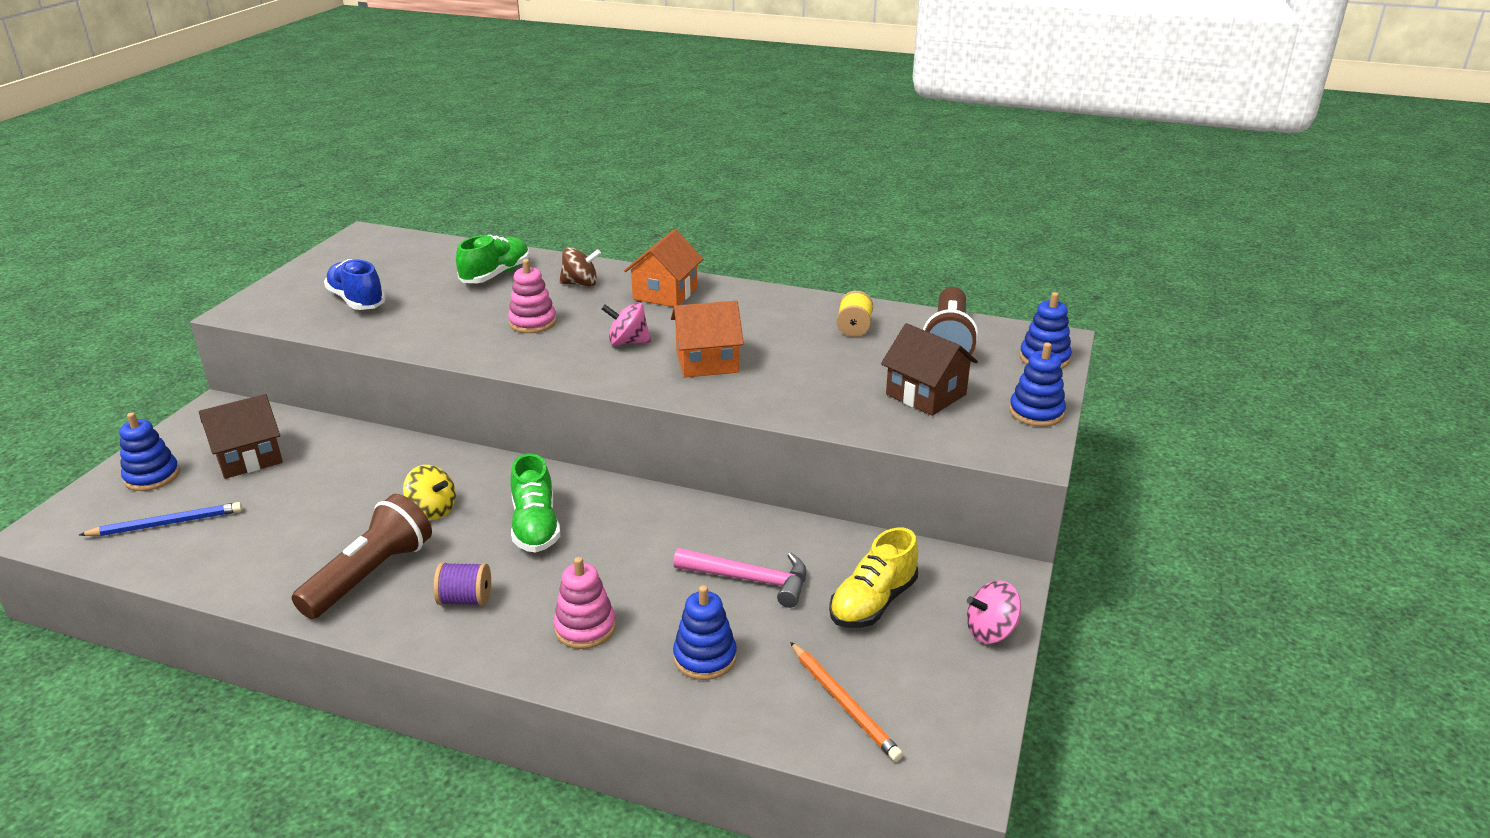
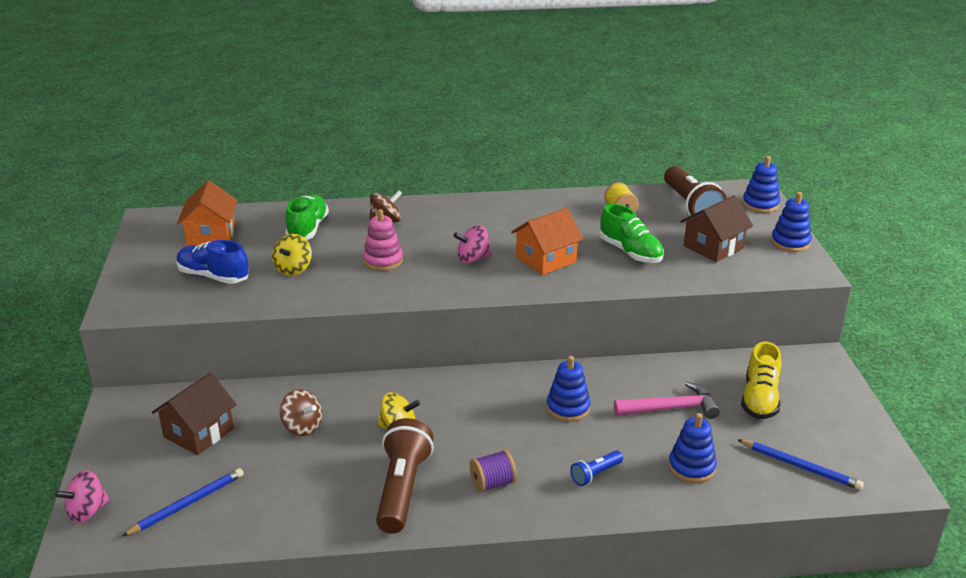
camera: 25 degrees left, 0 degrees up
blue stacking toy [119,412,180,491] -> blue stacking toy moved to [547,356,591,422]
green shoe [510,453,560,553] -> green shoe moved to [600,204,664,263]
pink stacking toy [553,557,616,649] -> blue flashlight [570,451,623,486]
orange house [624,229,703,307] -> orange house moved to [177,181,237,246]
orange pencil [790,642,903,762] -> blue pencil [737,439,864,490]
brown house [881,323,978,416] -> brown house turned 60 degrees counterclockwise [680,195,753,262]
pink spinning top [967,581,1021,643] -> pink spinning top moved to [55,470,109,523]
none -> yellow spinning top [272,234,312,276]
none -> brown spinning top [280,389,322,436]

